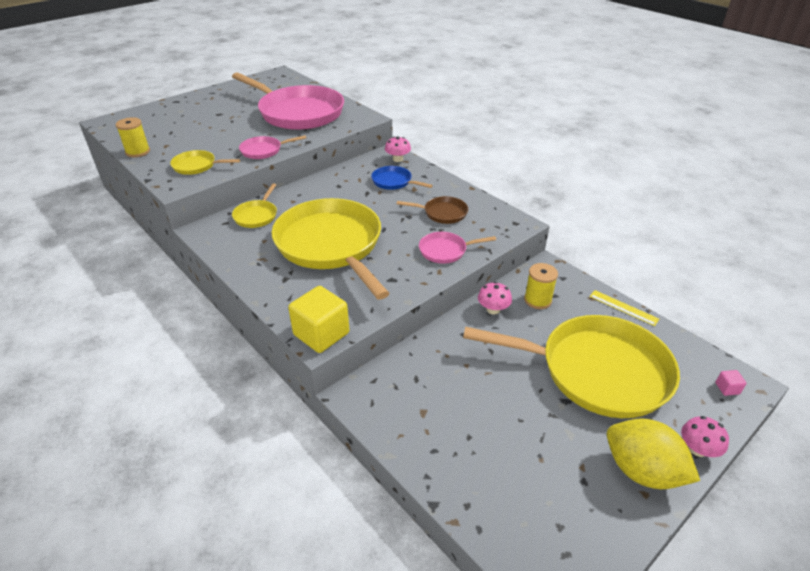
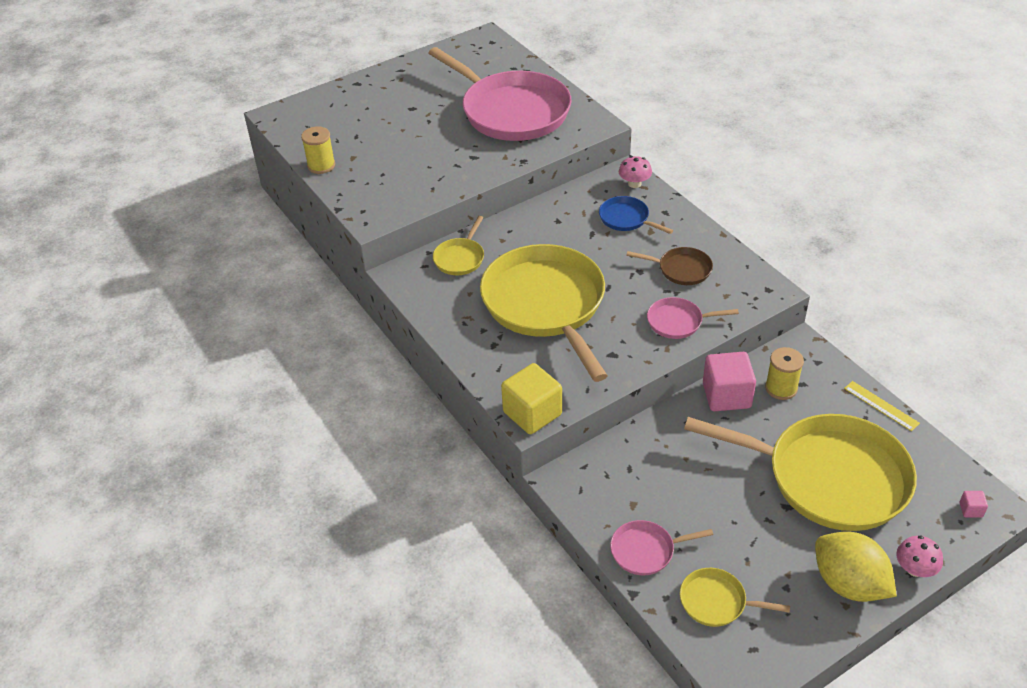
camera: 10 degrees right, 5 degrees up
yellow pan [170,150,240,175] -> yellow pan moved to [680,568,790,627]
pink pan [239,135,306,159] -> pink pan moved to [610,520,713,575]
pink mushroom [478,282,512,314] -> pink cube [703,352,756,411]

